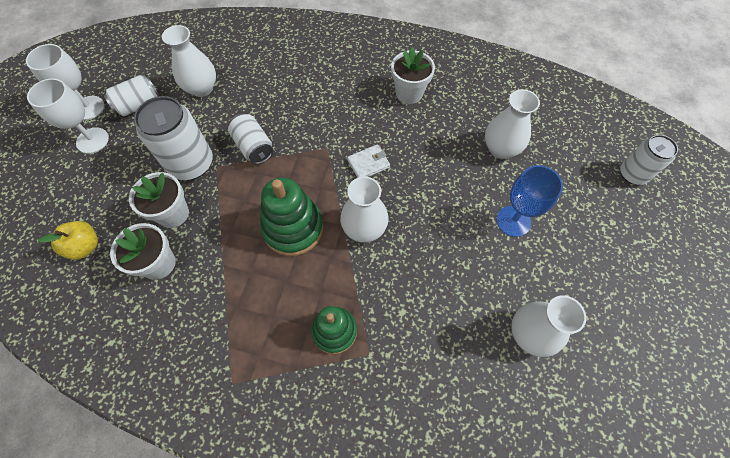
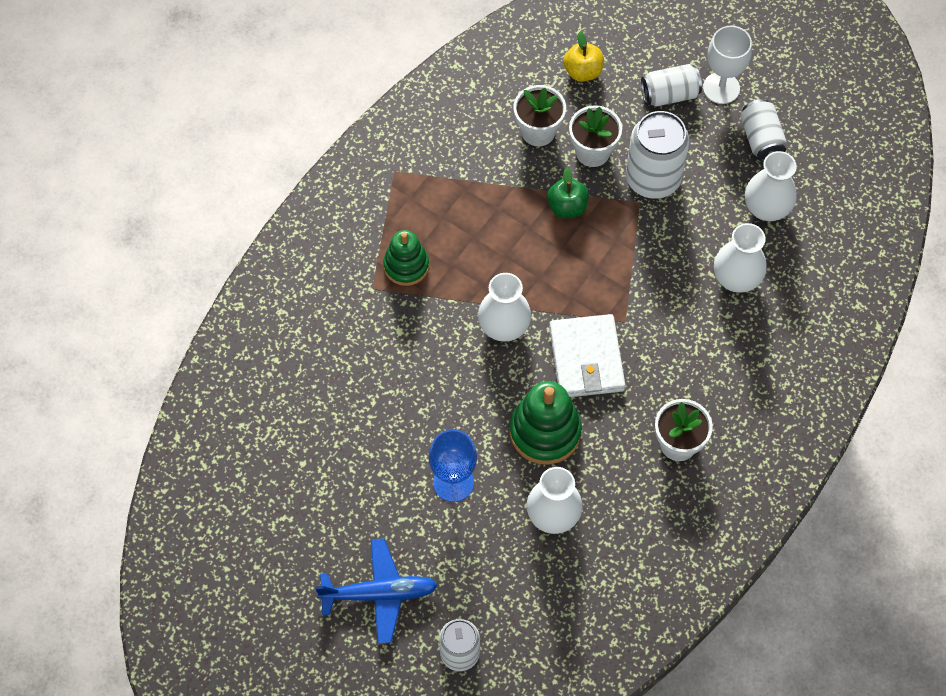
camera: 110 degrees right, 0 degrees up
white goblet [26,44,105,120] -> none
white can [228,113,273,164] -> white can moved to [641,64,702,107]
green stacking toy [260,178,323,256] -> green stacking toy moved to [510,381,582,465]
white wallet [347,144,390,178] -> white wallet [549,314,625,397], size x1.87
white vase [511,295,586,357] -> white vase moved to [714,223,767,293]
none -> blue plane [315,538,438,644]
none -> green apple [547,168,589,218]

